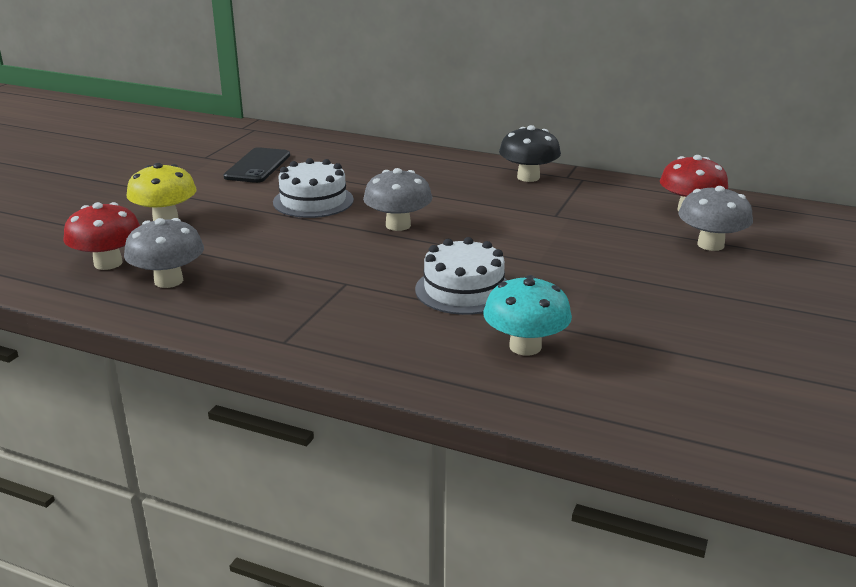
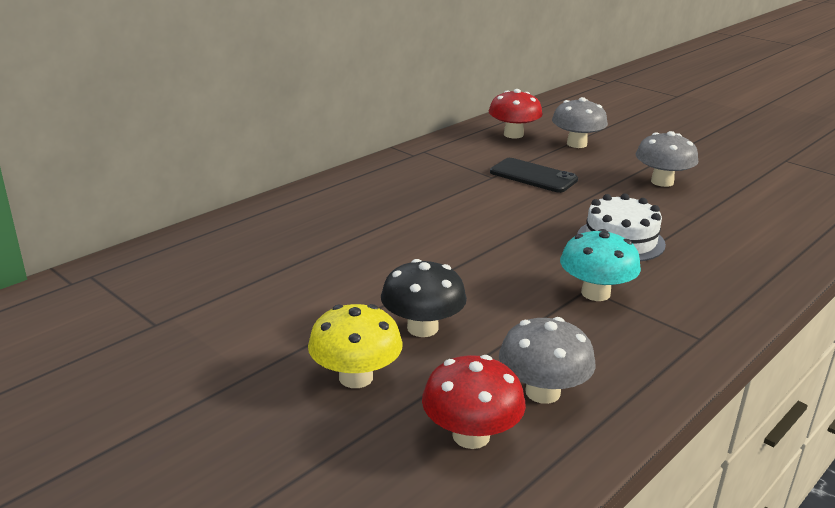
camera: 70 degrees left, 0 degrees up
black phone [223,147,290,183] -> black phone moved to [490,158,578,193]
white cake [273,158,354,218] -> none
grey mushroom [363,168,432,231] -> grey mushroom moved to [636,131,698,187]
turquoise mushroom [483,275,572,356] -> turquoise mushroom moved to [560,229,641,301]
black mushroom [499,125,561,182] -> black mushroom moved to [381,259,467,337]

